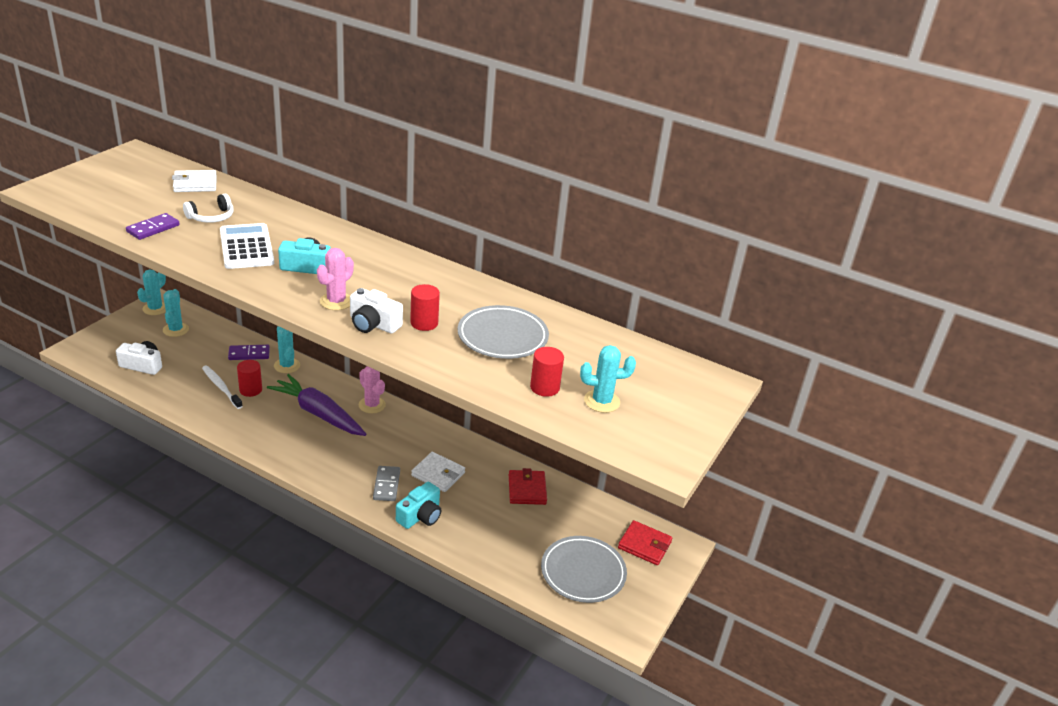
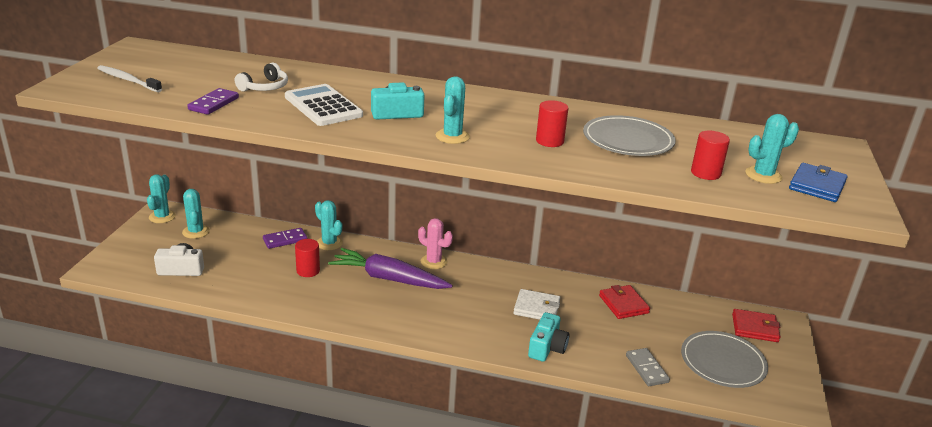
camera: 15 degrees left, 5 degrees down
white wallet [172,170,217,192] -> none
white toothbrush [202,365,243,409] -> white toothbrush moved to [97,65,162,92]
pink cactus [317,248,354,310] -> turquoise cactus [436,76,470,144]
white camera [350,288,403,333] -> none
grey domino [373,466,400,501] -> grey domino moved to [626,348,670,386]
none -> blue wallet [789,163,848,202]

